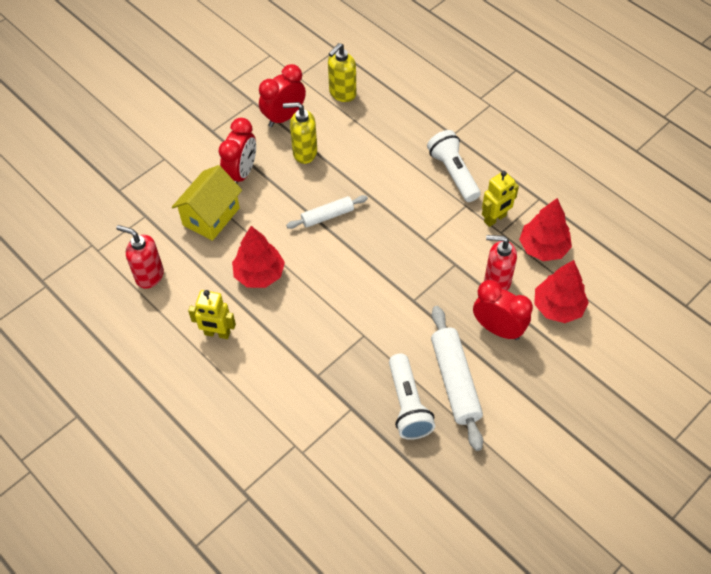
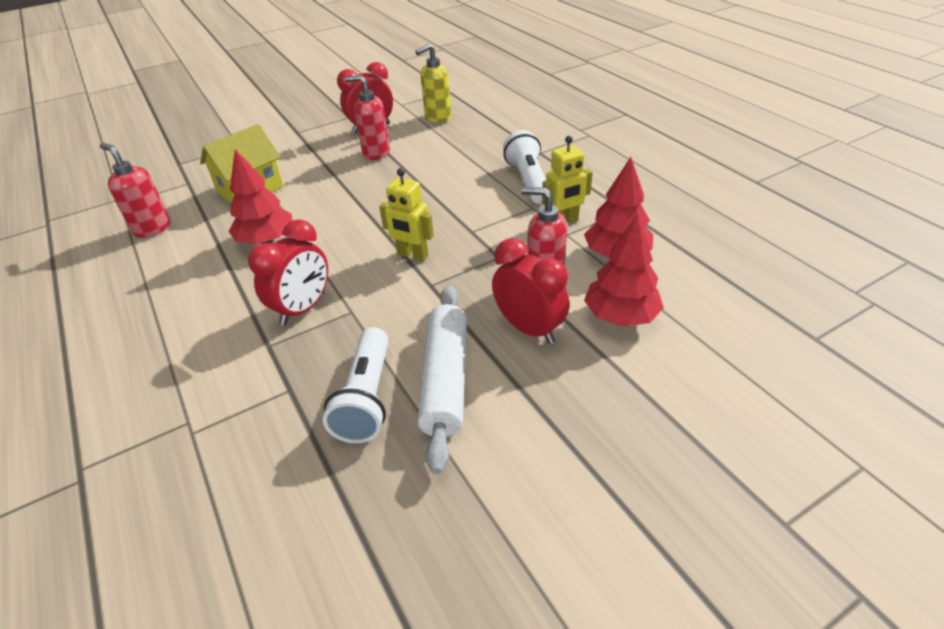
camera: 15 degrees right, 15 degrees down
yellow robot [188,290,236,339] -> yellow robot moved to [379,168,434,261]
red clock [219,118,256,184] -> red clock moved to [248,219,328,326]
yellow soap dispenser [283,102,317,164] -> red soap dispenser [345,75,390,160]
white rolling pin [286,195,368,229] -> none

